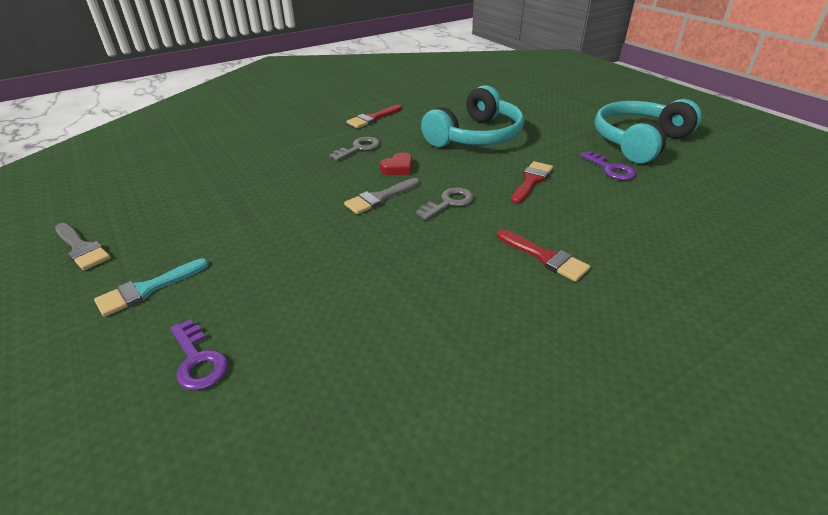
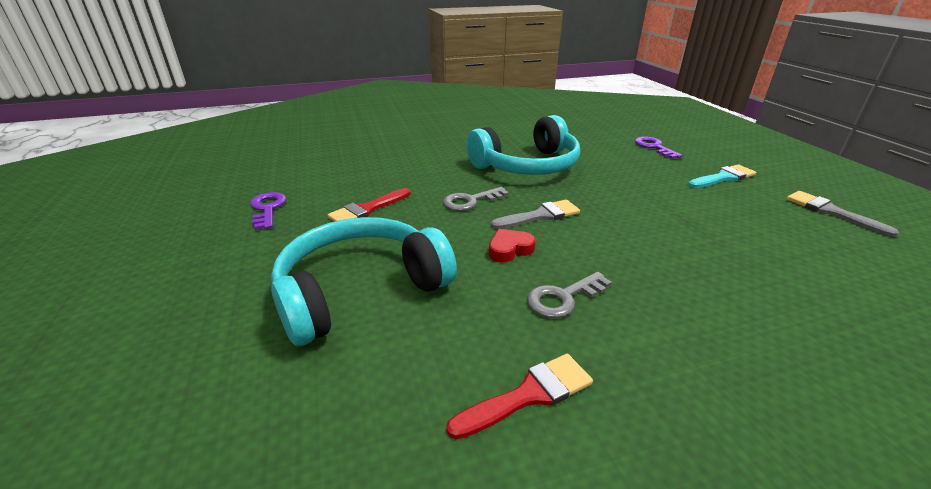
camera: 165 degrees left, 5 degrees down
red brush [497,229,590,282] -> none
turquoise headphones [595,99,702,163] -> turquoise headphones moved to [467,115,580,175]

